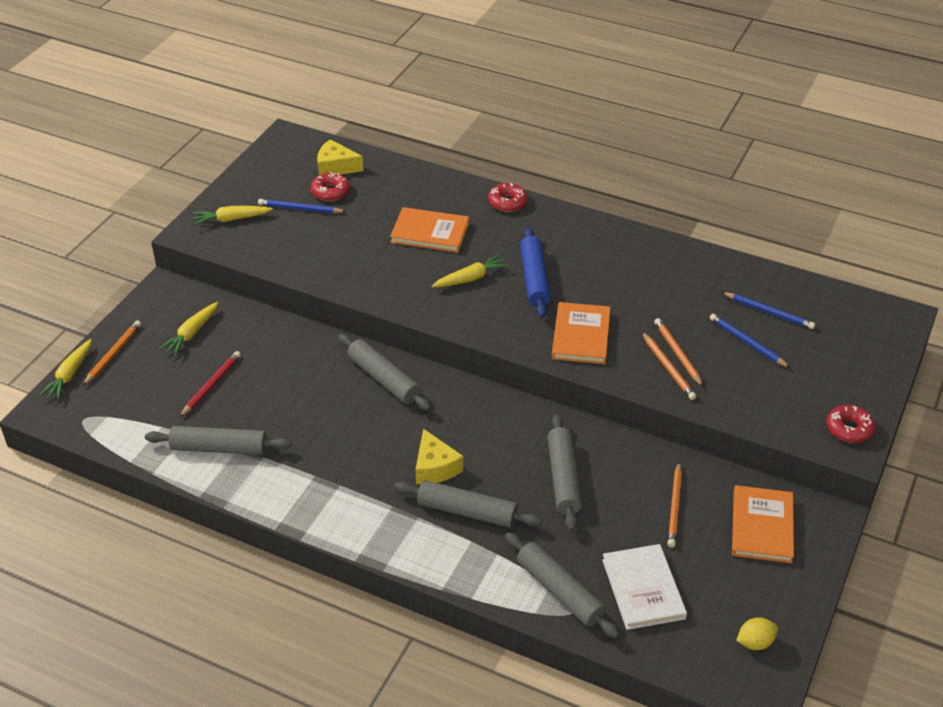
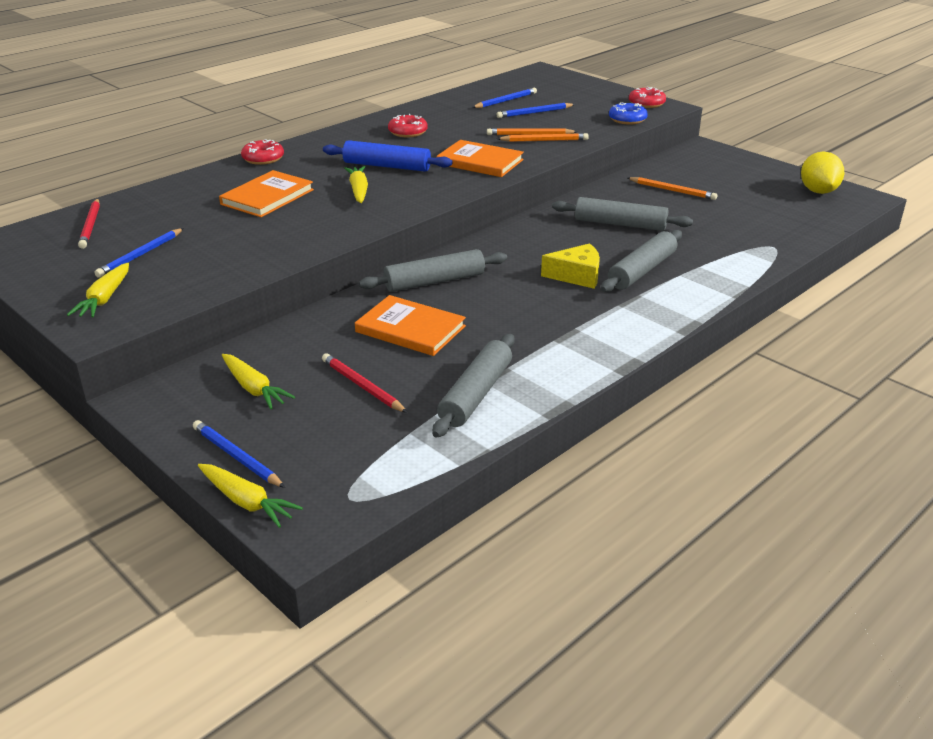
camera: 70 degrees left, 10 degrees down
orange pencil [83,321,141,386] -> blue pencil [193,420,285,488]
red donut [310,172,350,201] -> red donut moved to [388,114,428,137]
yellow cheese [317,140,363,175] -> red pencil [78,199,100,249]
grey rolling pin [505,532,620,639] -> none
white book [602,544,687,630] -> none
orange book [732,485,794,563] -> orange book moved to [355,295,466,356]
yellow lemon [736,617,778,650] -> yellow lemon [801,152,844,194], size x1.62
none -> blue donut [609,102,648,125]

